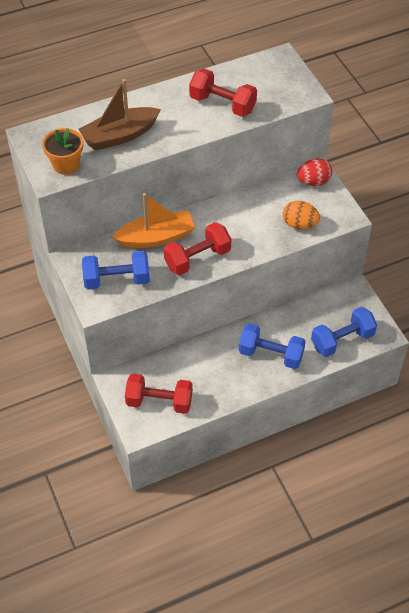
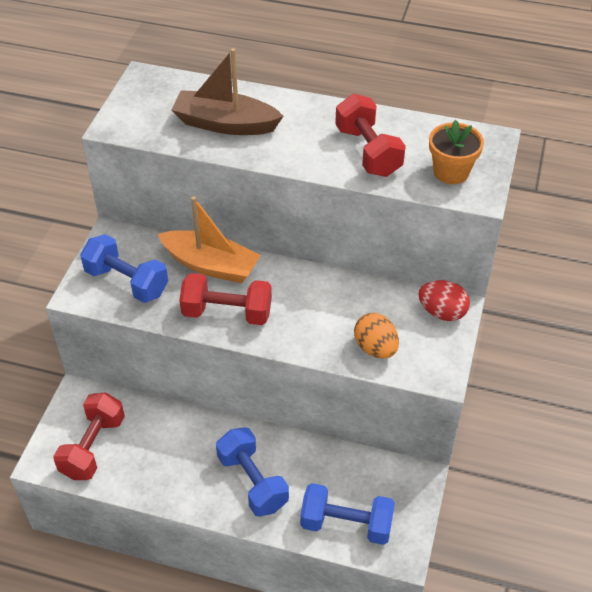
camera: 40 degrees right, 5 degrees down
orange flower pot [42,128,83,175] -> orange flower pot moved to [429,120,484,184]
red dumbbell [125,373,193,414] -> red dumbbell turned 60 degrees clockwise [53,392,125,480]

